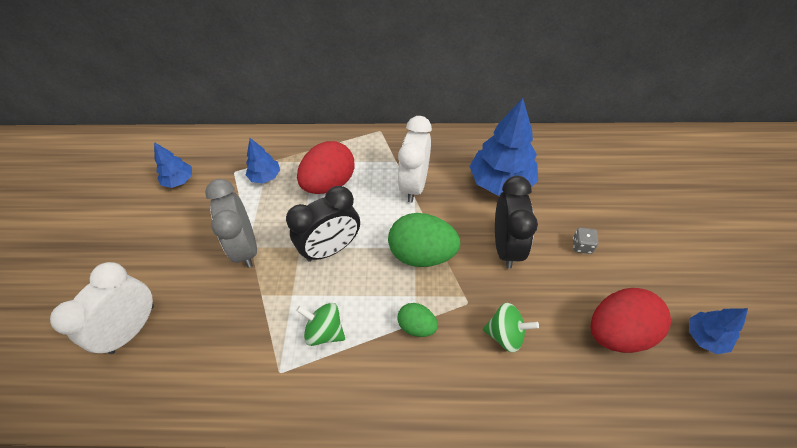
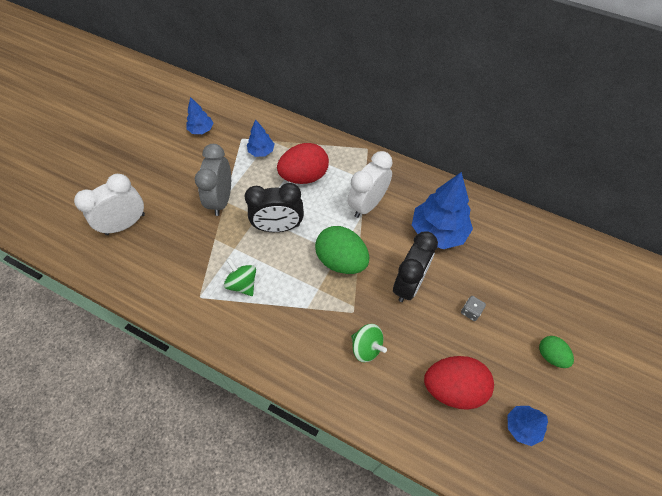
camera: 25 degrees right, 5 degrees up
green egg [397,303,438,337] -> green egg moved to [539,336,574,368]

